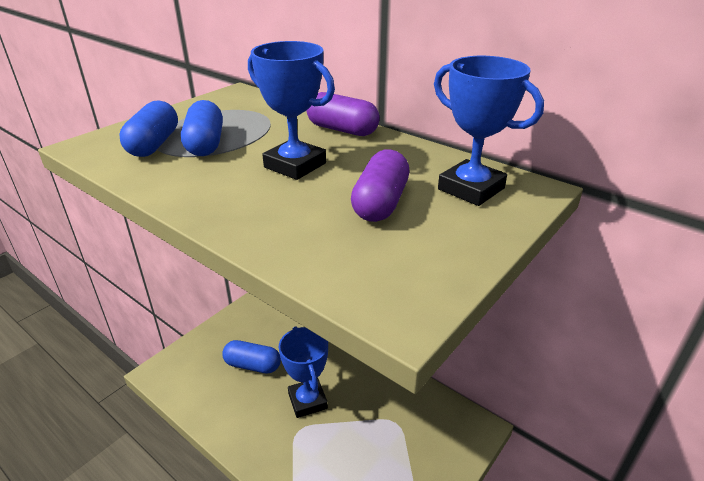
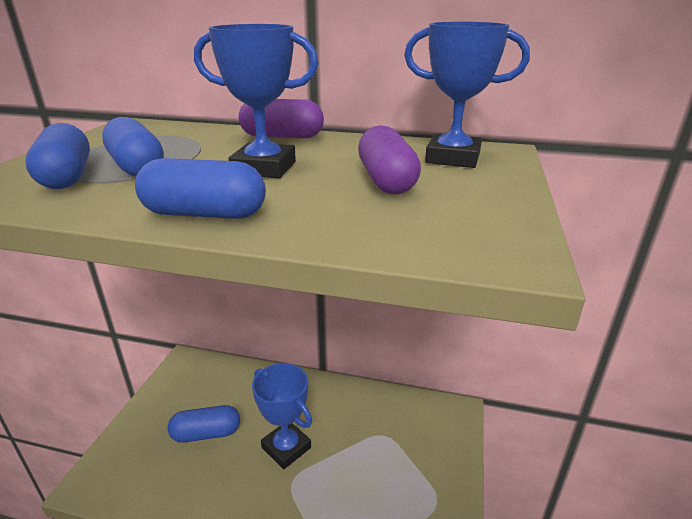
camera: 25 degrees left, 5 degrees down
none -> blue capsule [135,158,266,219]

